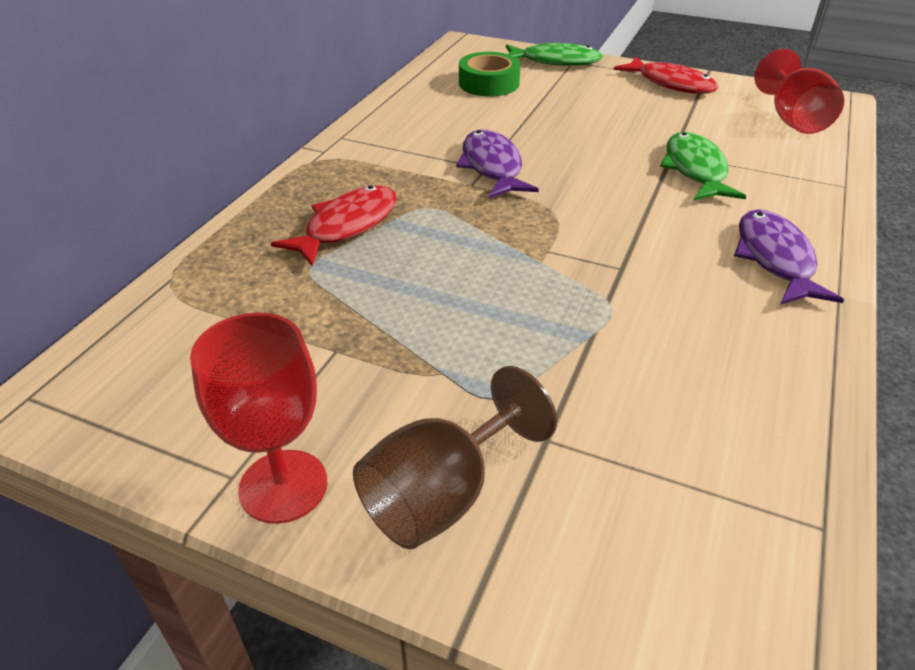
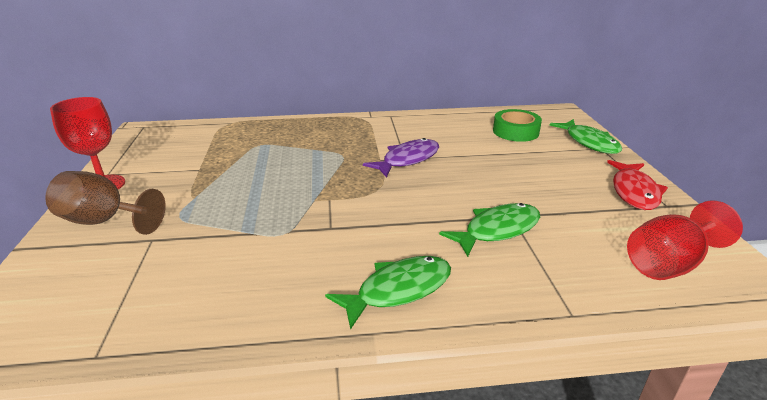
camera: 60 degrees right, 10 degrees down
red fish [271,185,397,266] -> none
purple fish [734,209,844,305] -> green fish [325,256,451,330]

